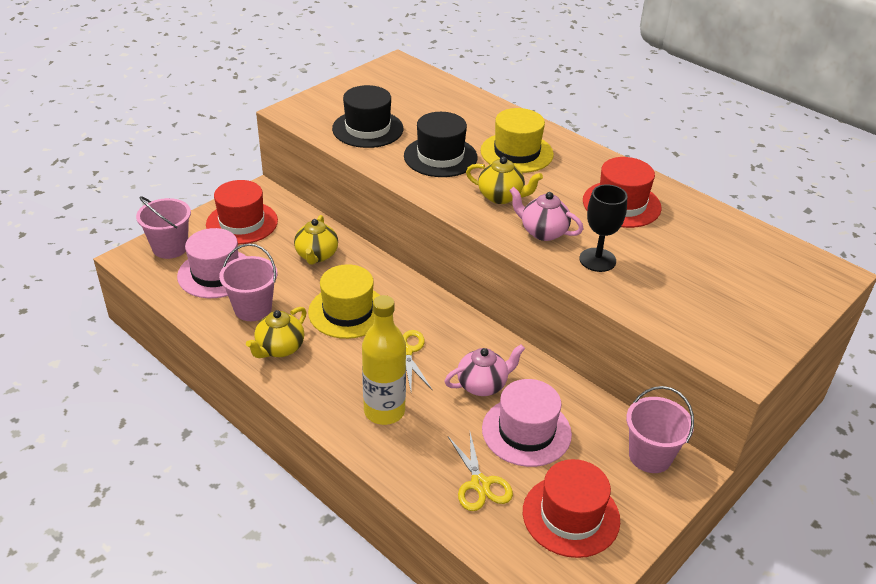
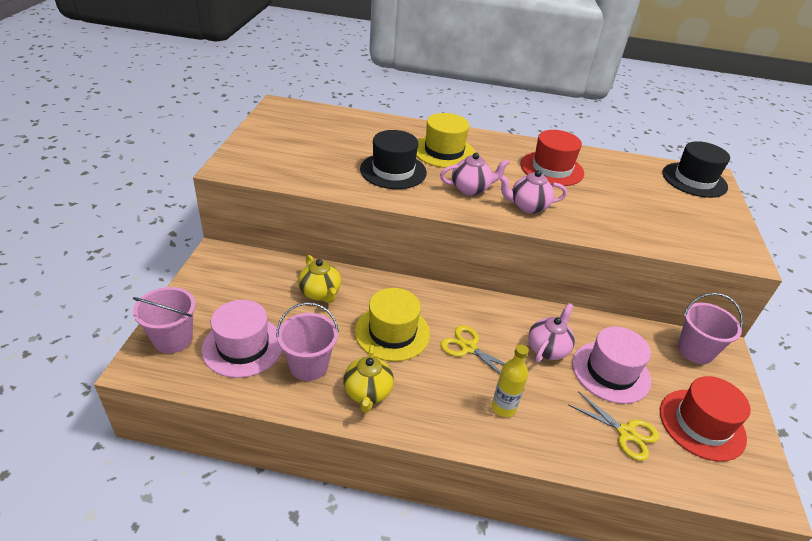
camera: 35 degrees left, 0 degrees up
red hat [206,180,278,244] -> none
black hat [332,85,403,148] -> black hat moved to [662,141,730,198]
yellow bottle [362,295,406,425] -> yellow bottle [492,345,529,417], size x0.64
yellow teapot [466,157,543,204] -> pink teapot [440,153,510,195]
black goblet [579,184,627,272] -> none

